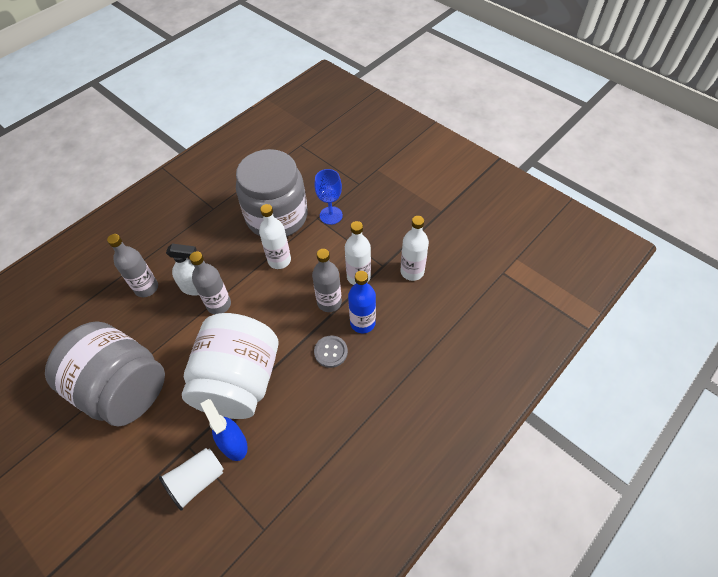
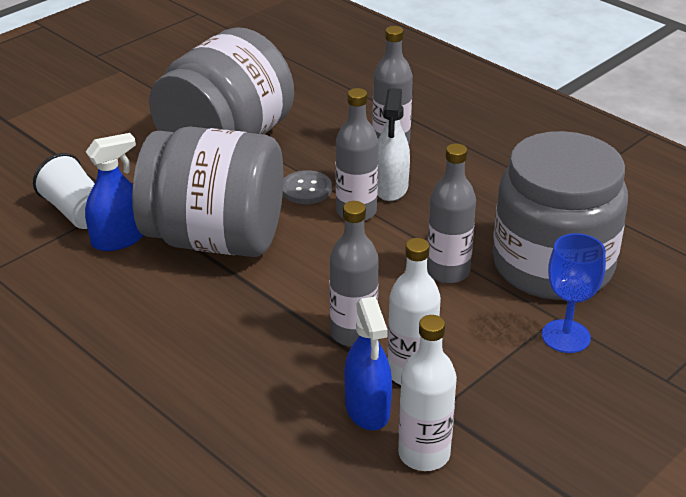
camera: 90 degrees right, 20 degrees down
white jar [182,313,278,419] -> grey jar [132,127,284,257]
white bottle [259,204,291,269] -> grey bottle [427,143,476,283]
grey button [314,336,348,368] -> grey button moved to [283,170,332,204]
blue bottle [348,271,376,333] -> none
none -> blue spray bottle [344,296,392,430]

